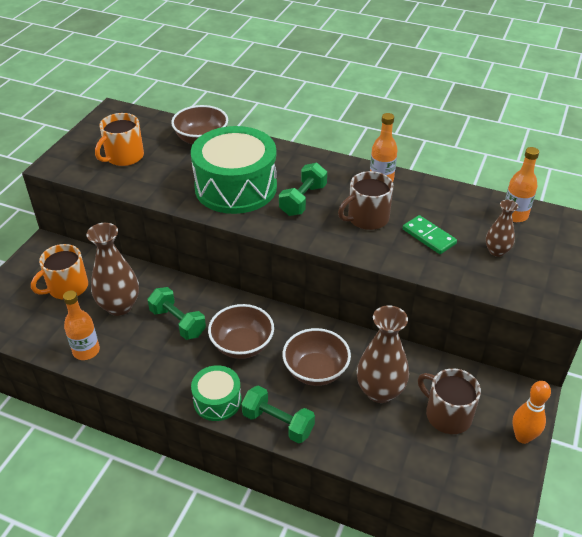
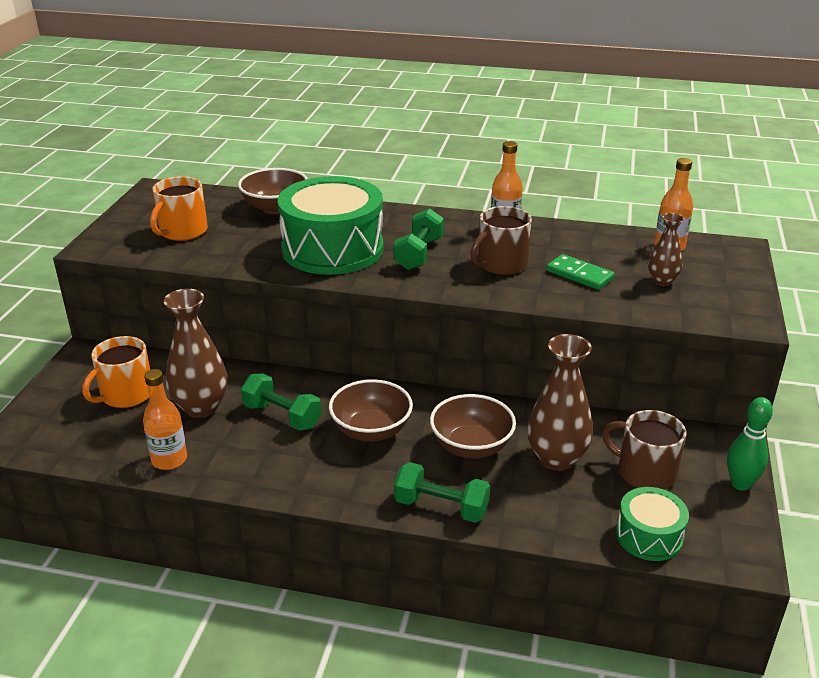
camera: 10 degrees left, 10 degrees down
green drum [191,365,242,421] -> green drum moved to [616,487,689,561]
orange bowling pin [512,381,551,444] -> green bowling pin [727,397,773,491]

